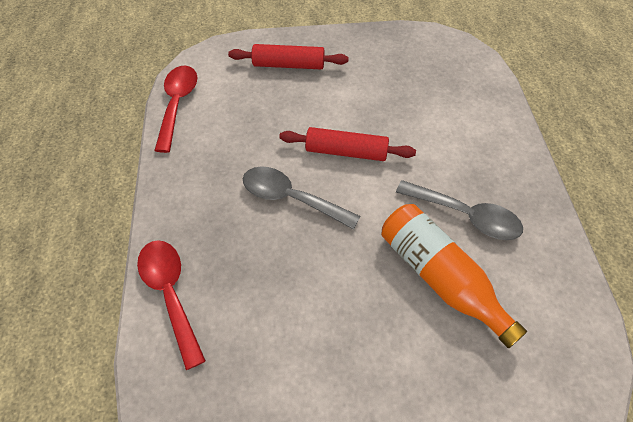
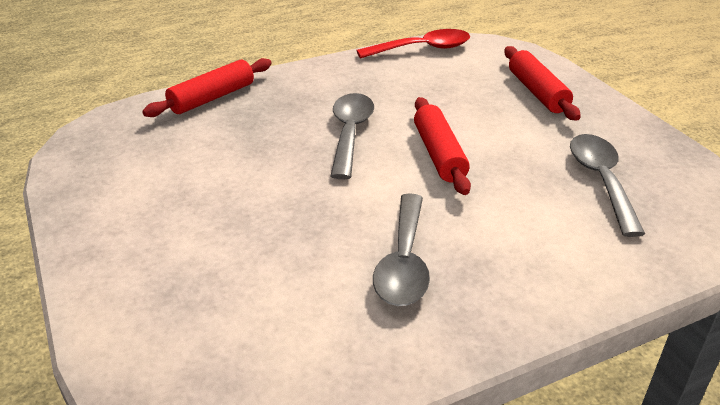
camera: 70 degrees right, 20 degrees down
red spoon [137,240,206,370] -> red rolling pin [142,58,272,117]
orange bottle [381,204,527,348] -> none
none -> grey spoon [570,134,645,237]

